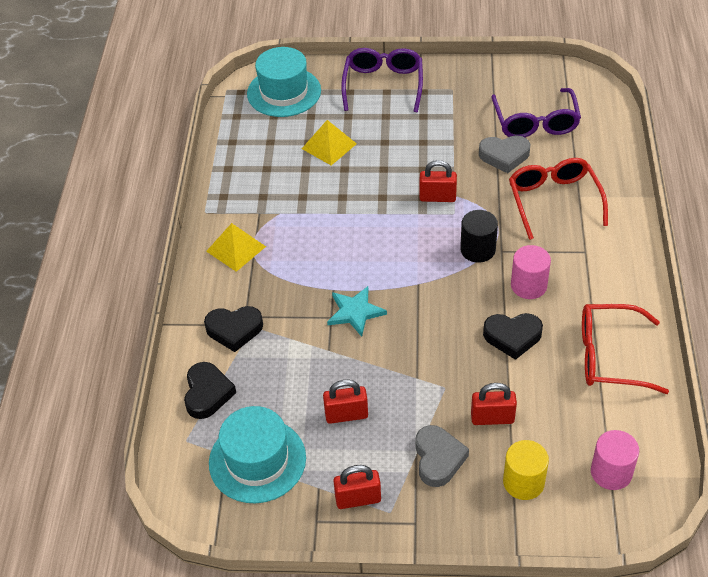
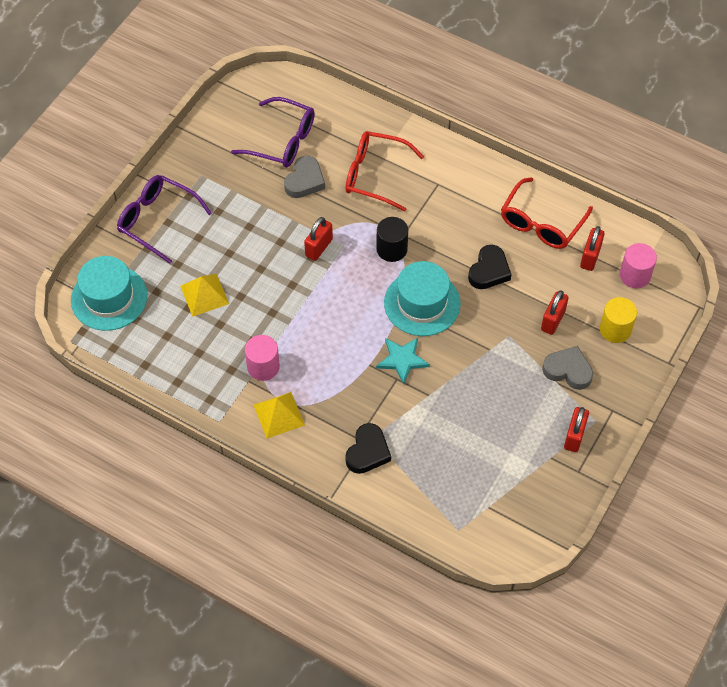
camera: 65 degrees left, 10 degrees up
black heart [184,362,236,419] -> none
turquoise hat [209,406,306,503] -> turquoise hat moved to [384,261,461,336]
red padlock [323,380,368,424] -> red padlock moved to [580,226,604,271]
pink cylinder [511,245,551,299] -> pink cylinder moved to [245,335,280,381]

